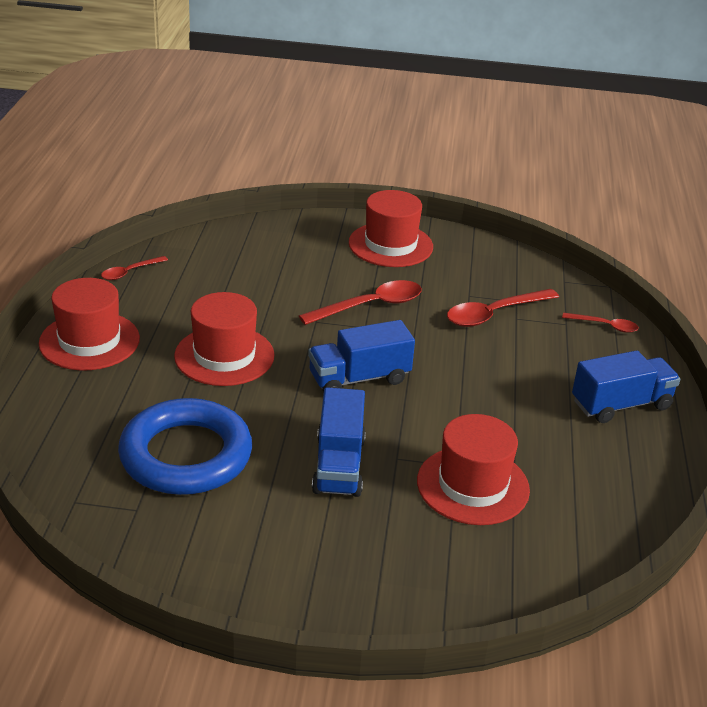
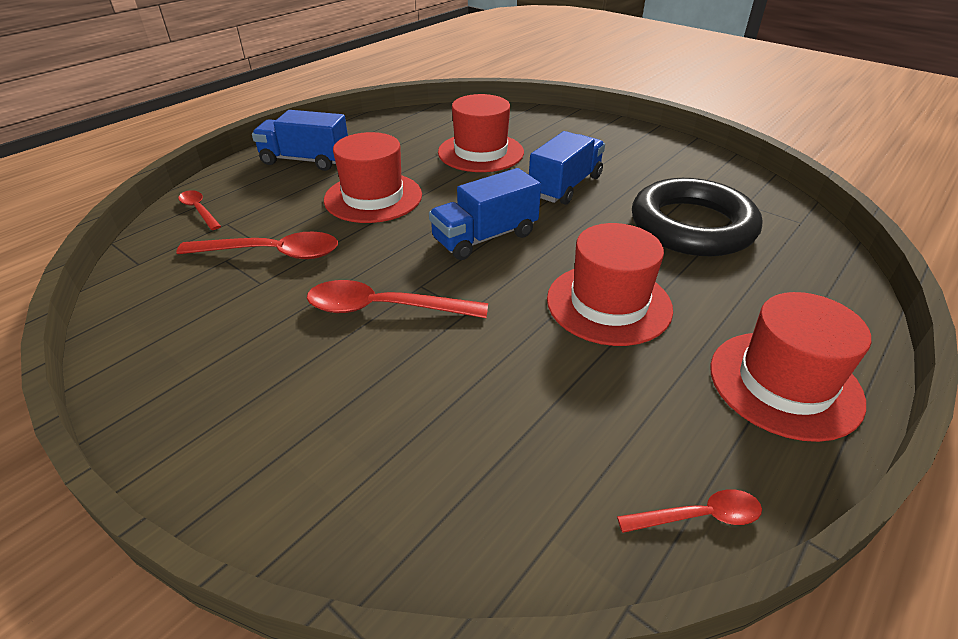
camera: 145 degrees left, 5 degrees up
blue ring [118,398,252,495] -> black ring [632,178,762,256]
blue truck [308,320,415,393] -> blue truck turned 135 degrees clockwise [429,168,541,260]
red hat [349,190,433,267] -> red hat moved to [324,132,422,223]

